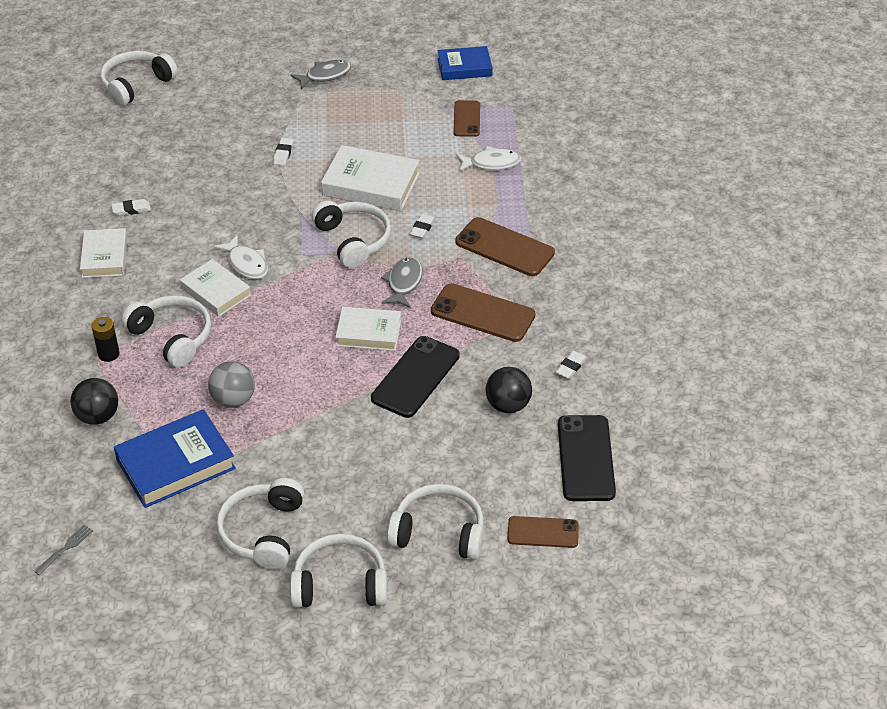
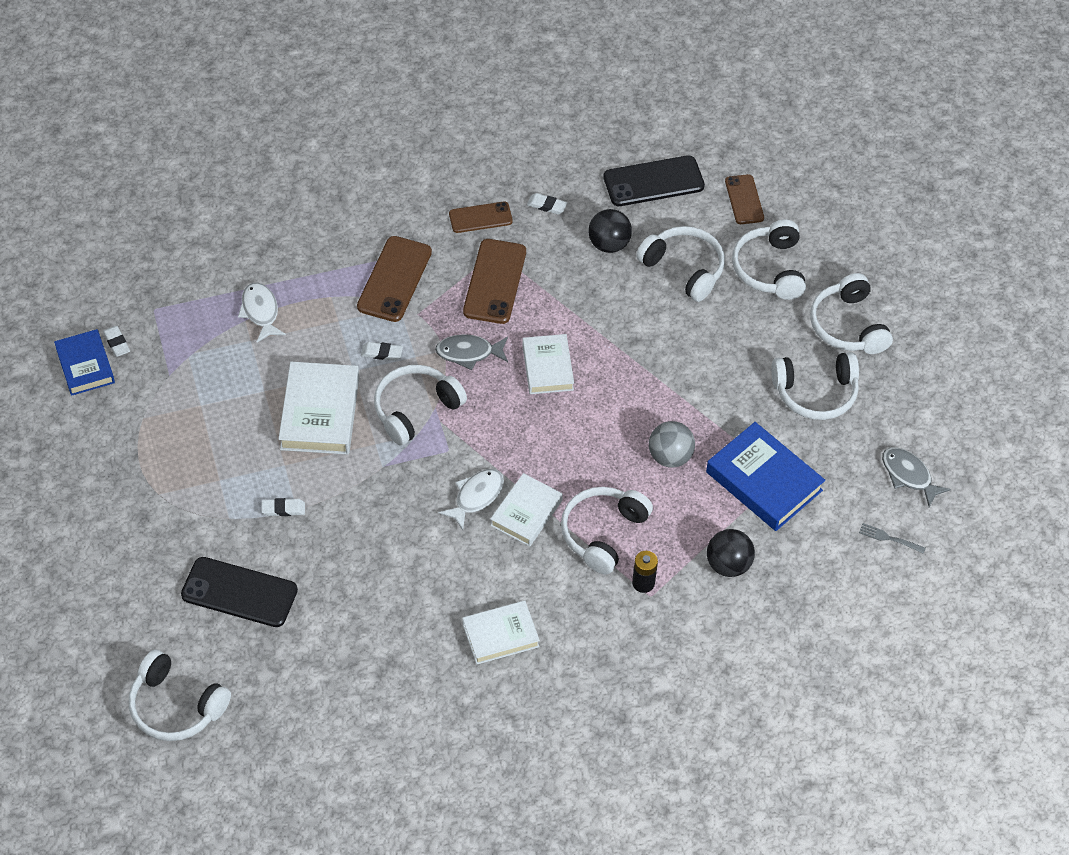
camera: 105 degrees left, 10 degrees up
white eraser [112,199,151,216] -> white eraser moved to [103,326,130,357]
grey fish [291,60,351,90] -> grey fish moved to [882,447,951,507]
black phone [371,336,460,418] -> black phone moved to [181,557,298,627]
brown phone [453,100,480,137] -> brown phone moved to [449,202,513,233]
none -> white headphones [636,226,725,302]

